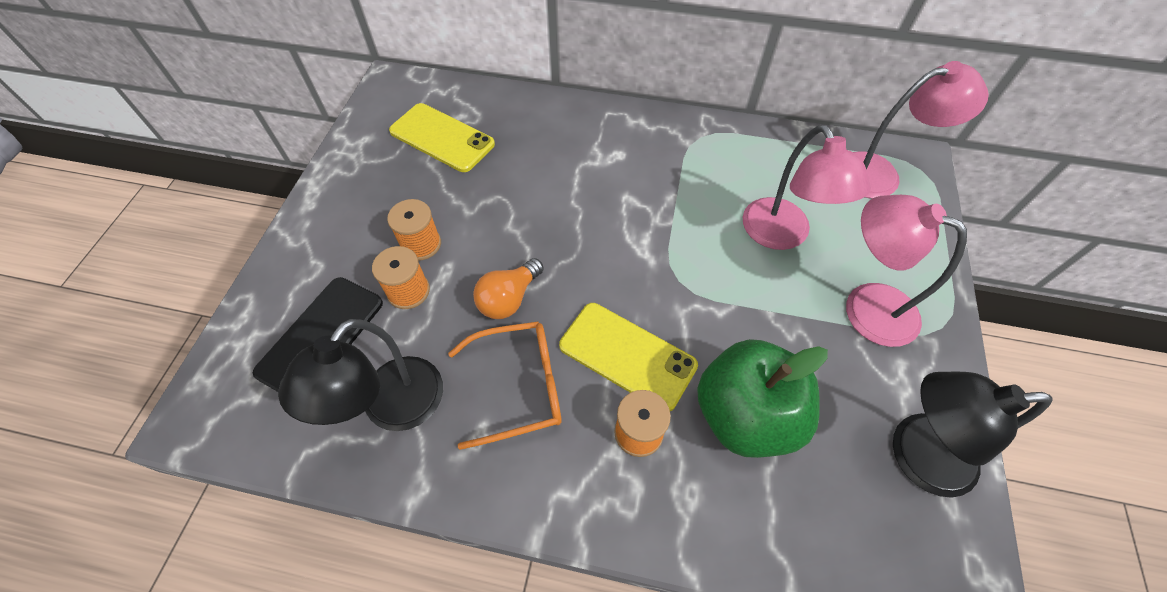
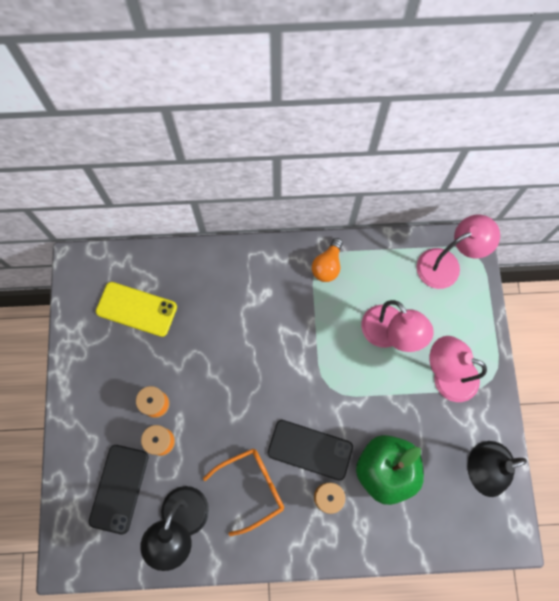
camera: 15 degrees left, 15 degrees up
orange light bulb [473,258,544,319] -> orange light bulb moved to [312,238,343,282]
yellow phone [559,303,698,411] -> black phone [268,420,353,481]

